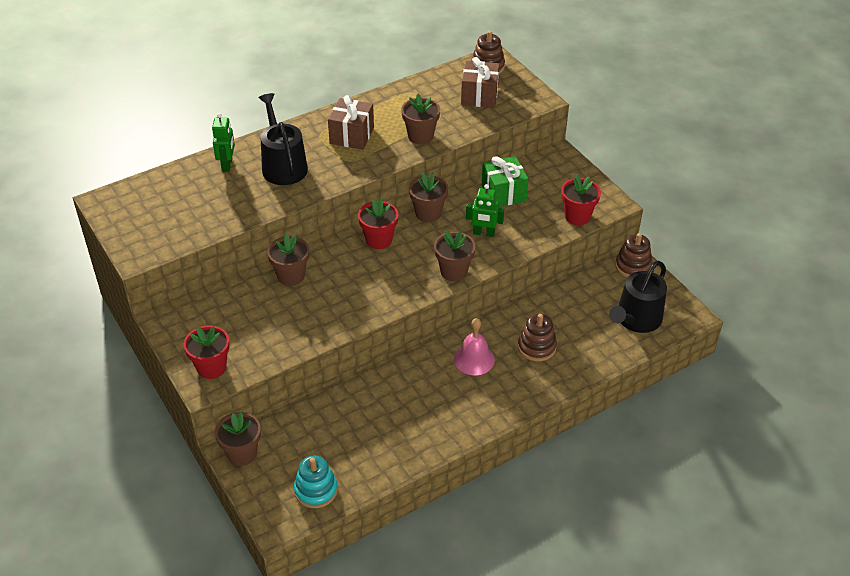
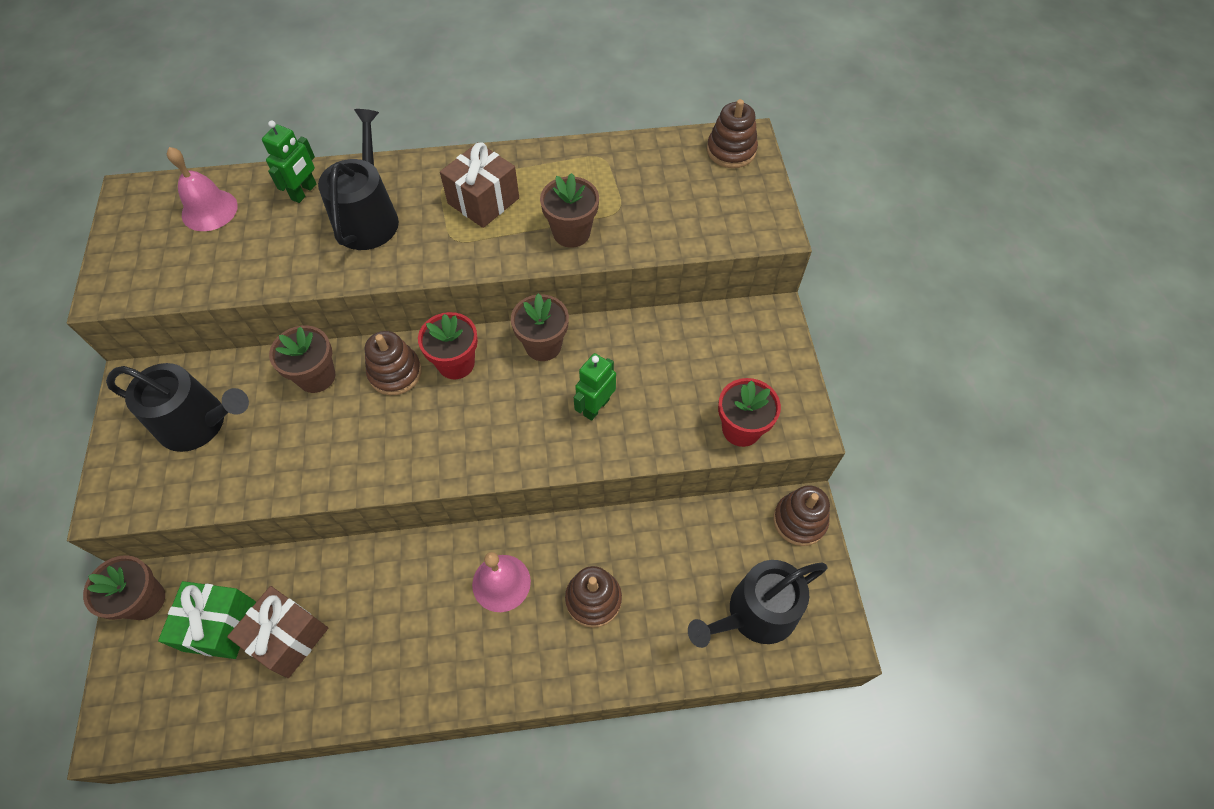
camera: 25 degrees right, 15 degrees up
red flower pot [184,325,230,379] -> none
turquoise stacking toy [294,456,338,508] -> none
brown flower pot [434,230,476,281] -> none
brown gift [461,57,500,108] -> brown gift moved to [227,586,328,678]
green robot [466,184,504,237] -> green robot turned 90 degrees clockwise [574,353,616,421]
green gift [482,156,528,207] -> green gift moved to [158,581,256,659]
none -> black watering can [106,363,249,452]
none -> pink bell [167,147,238,231]
none -> brown stacking toy [365,331,422,395]

